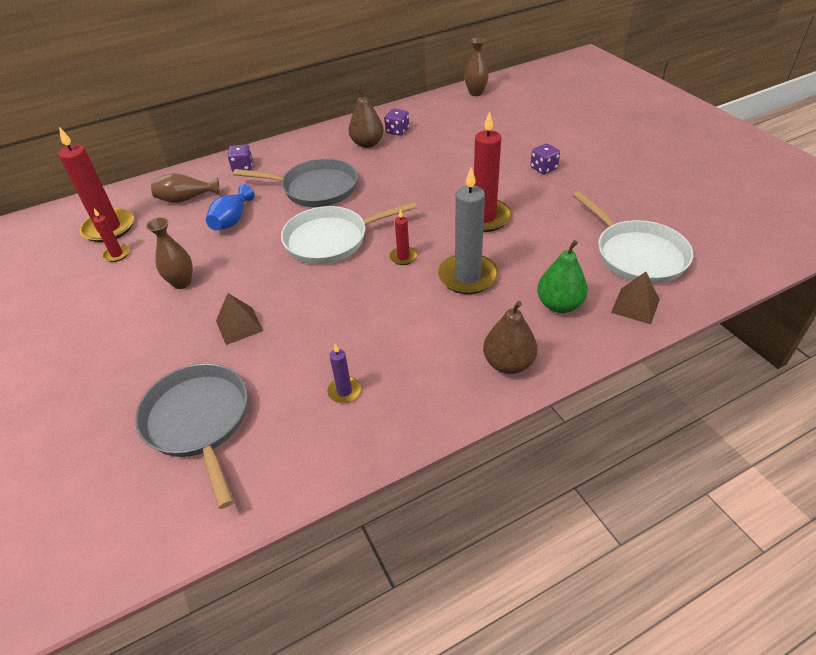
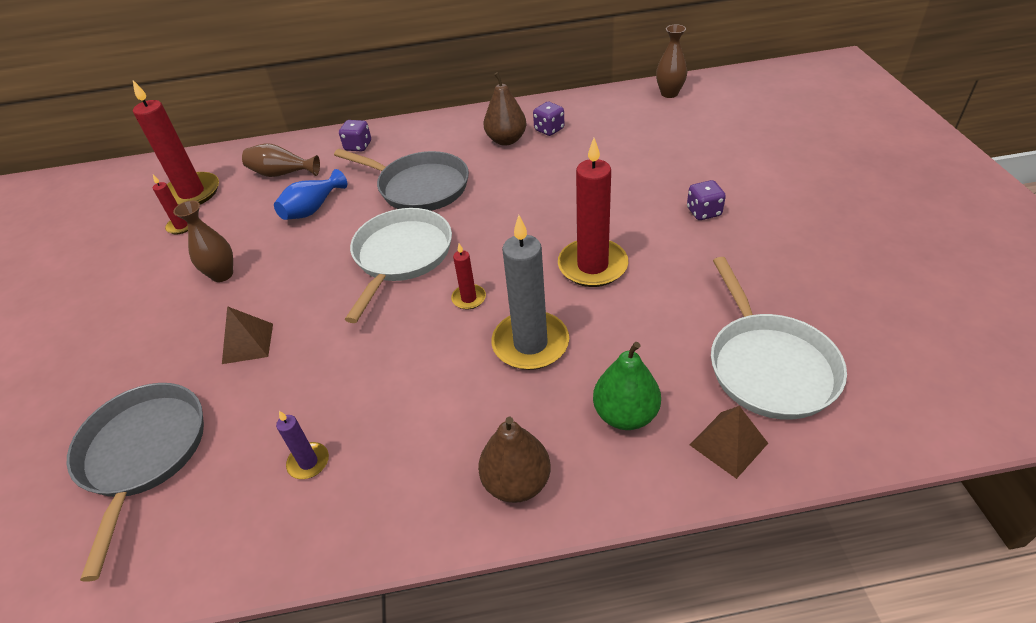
camera: 20 degrees right, 0 degrees up
white pan [281,201,417,264] -> white pan turned 105 degrees clockwise [345,208,452,323]

